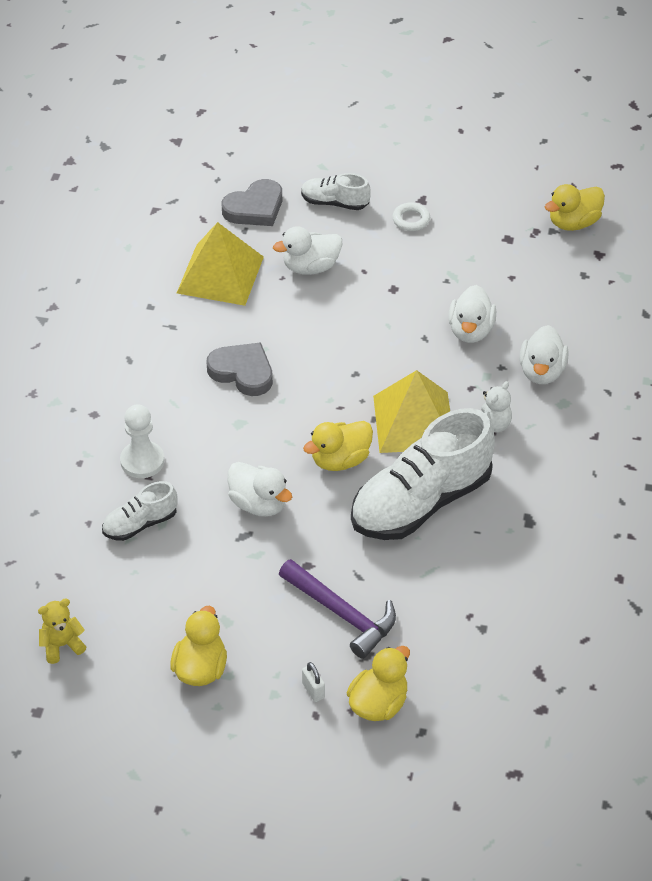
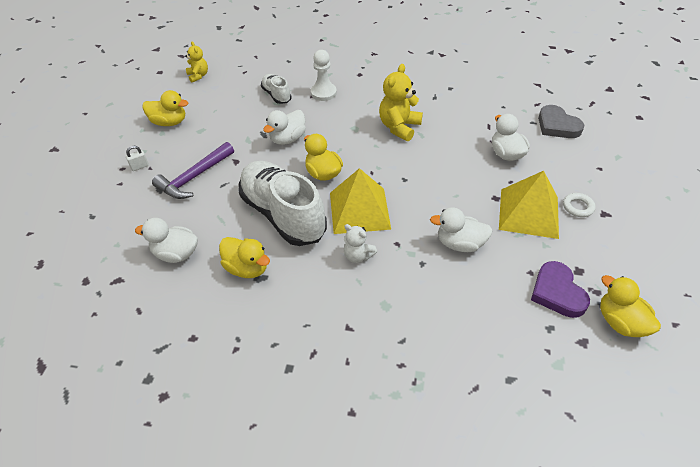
camera: 90 degrees right, 0 degrees up
yellow pyramid [177,222,264,306] -> yellow pyramid moved to [499,171,559,239]
grey heart [207,342,273,396] -> yellow teddy bear [379,64,423,141]
white shoe [301,173,371,210] -> none
yellow duck [347,646,410,721] -> yellow duck moved to [219,237,270,278]
white duck [519,325,569,384] -> white duck moved to [135,218,198,263]
none -> purple heart [531,261,590,318]

